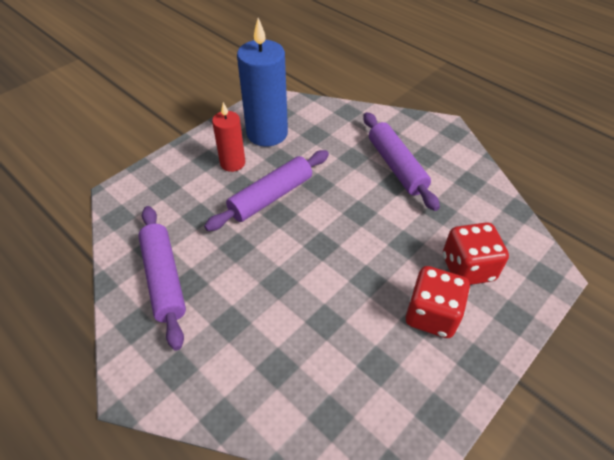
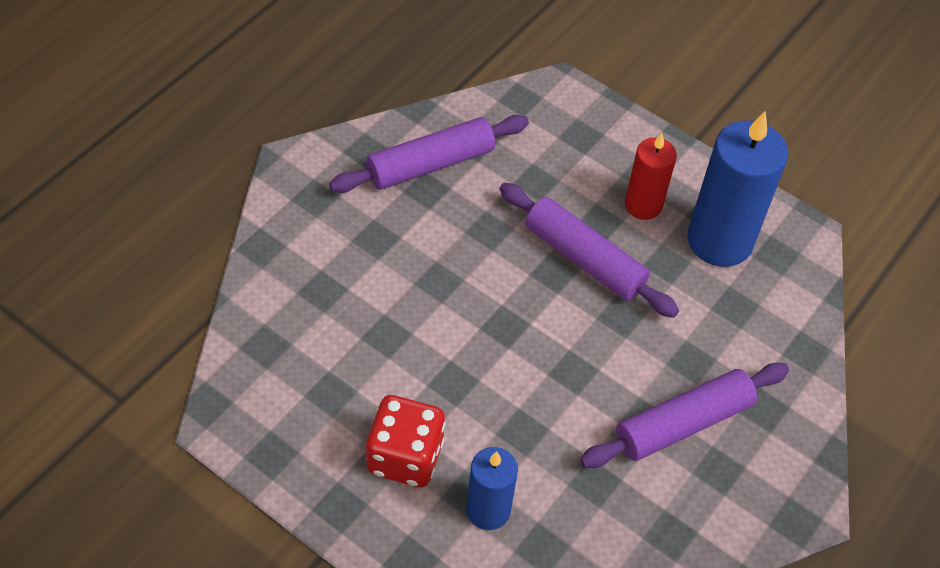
camera: 80 degrees right, 5 degrees up
red dice [443,222,509,285] -> blue candle [466,447,518,530]

